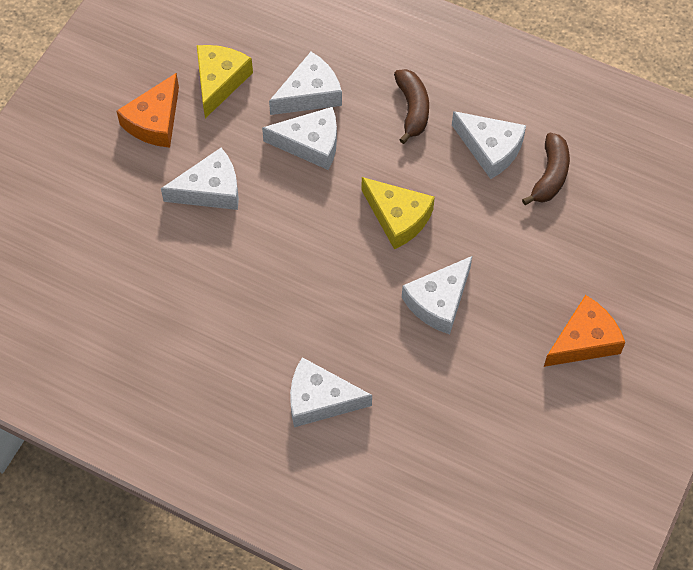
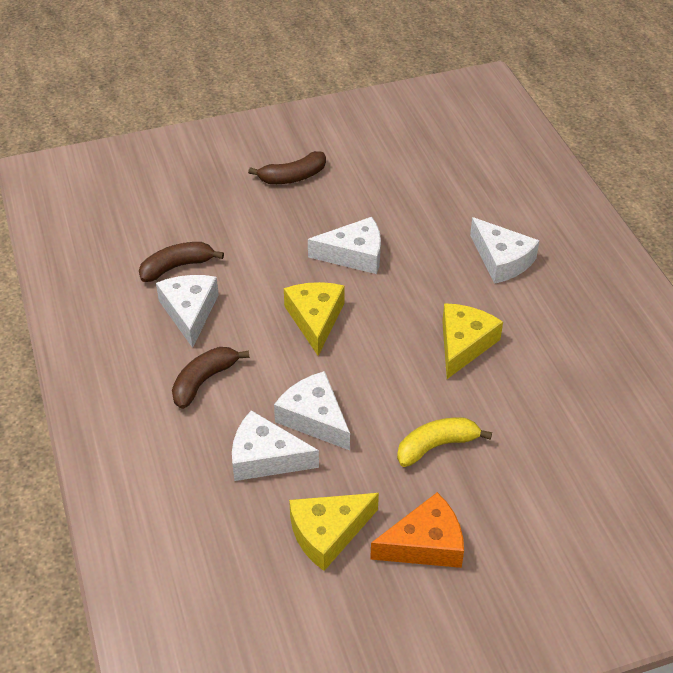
camera: 135 degrees left, 15 degrees down
white cheese [161,148,239,210] -> yellow banana [397,417,492,467]
orange cheese [544,295,625,367] -> brown banana [248,151,326,184]
none -> yellow cheese [442,303,503,379]

